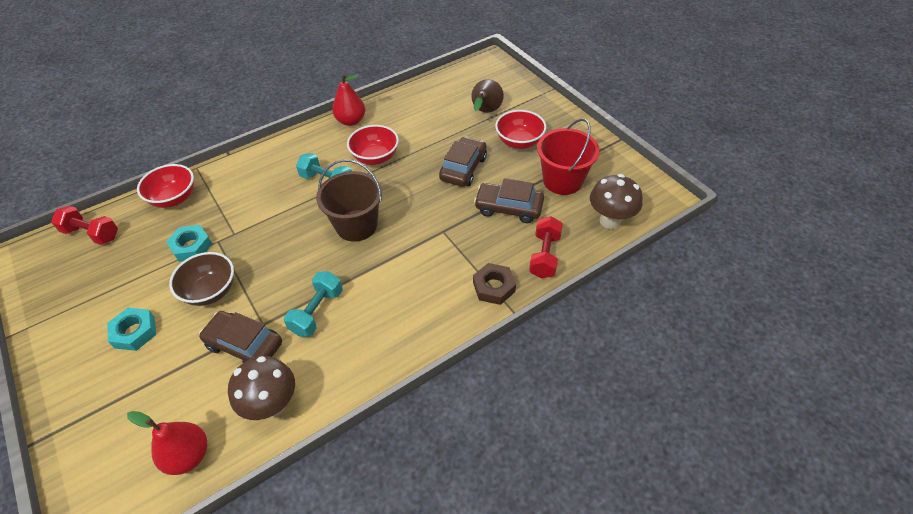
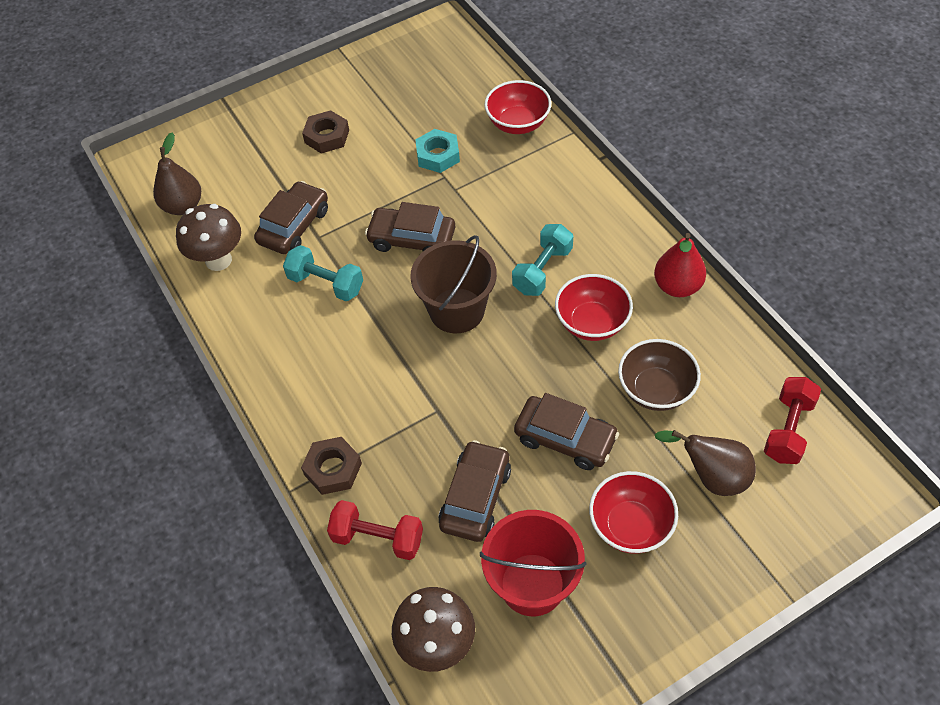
camera: 95 degrees right, 5 degrees up
red dumbbell [51,206,118,245] -> red dumbbell moved to [764,377,821,464]
turquoise nut [107,308,156,351] -> brown nut [302,110,349,154]
red pear [127,411,207,475] -> brown pear [153,132,201,215]
brown bowl [169,252,234,306] -> brown bowl moved to [618,339,701,411]
none -> brown car [365,202,455,252]

